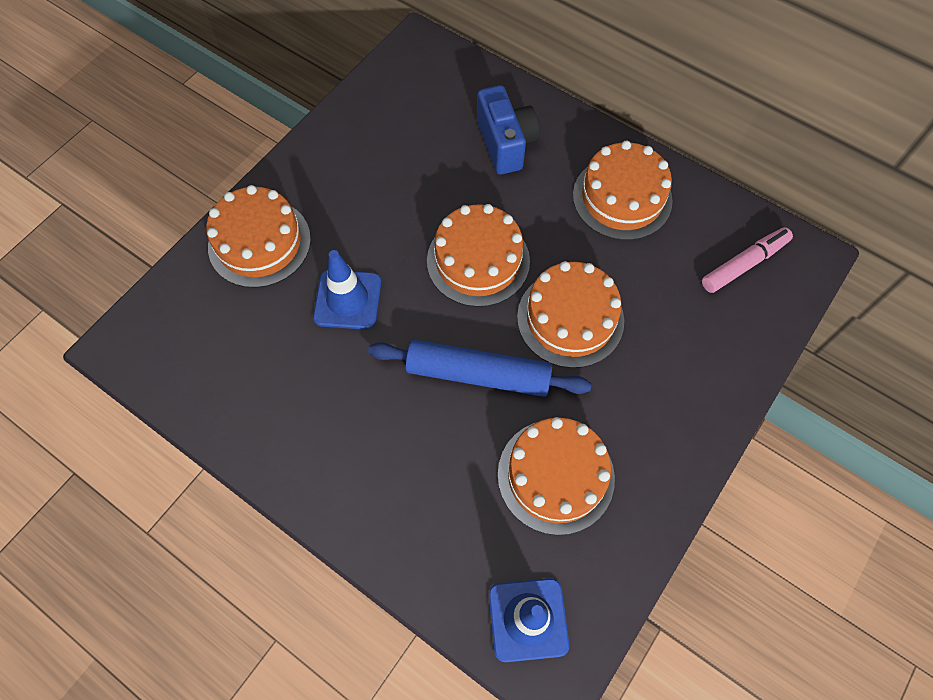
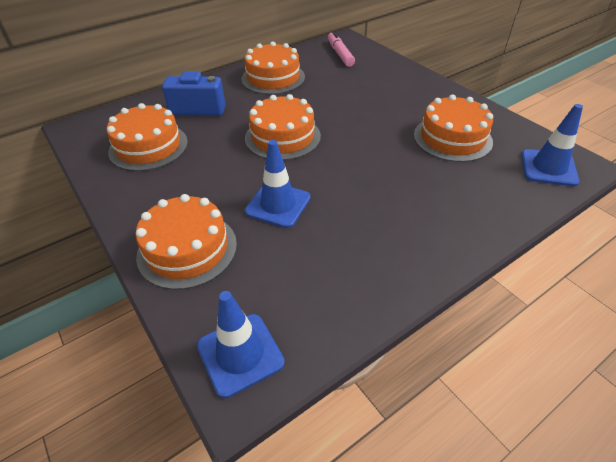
camera: 70 degrees left, 20 degrees down
blue rolling pin [368,339,592,397] -> none
orange cake [517,261,624,368] -> orange cake moved to [107,103,188,171]
none -> blue traffic cone [197,291,285,398]

